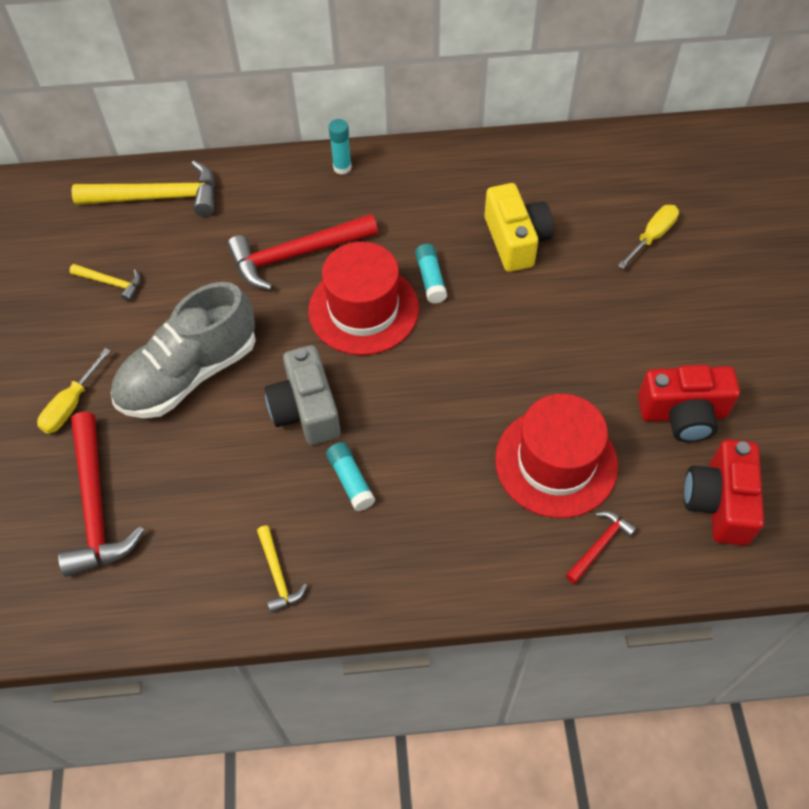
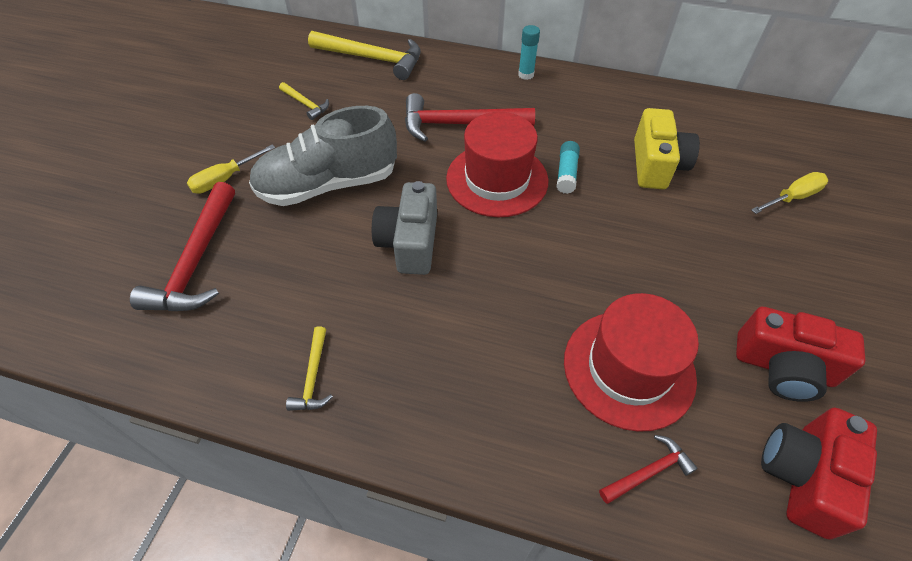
camera: 20 degrees right, 5 degrees down
turquoise glue stick [326,442,375,511] -> none

